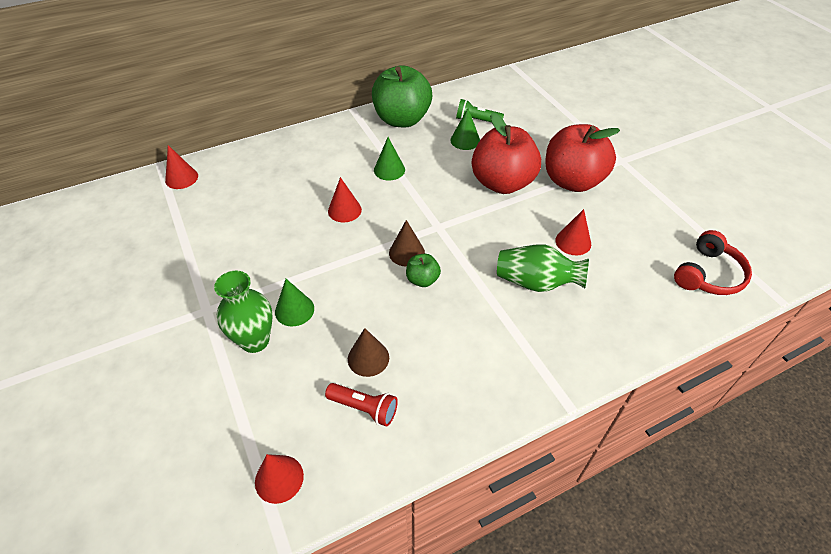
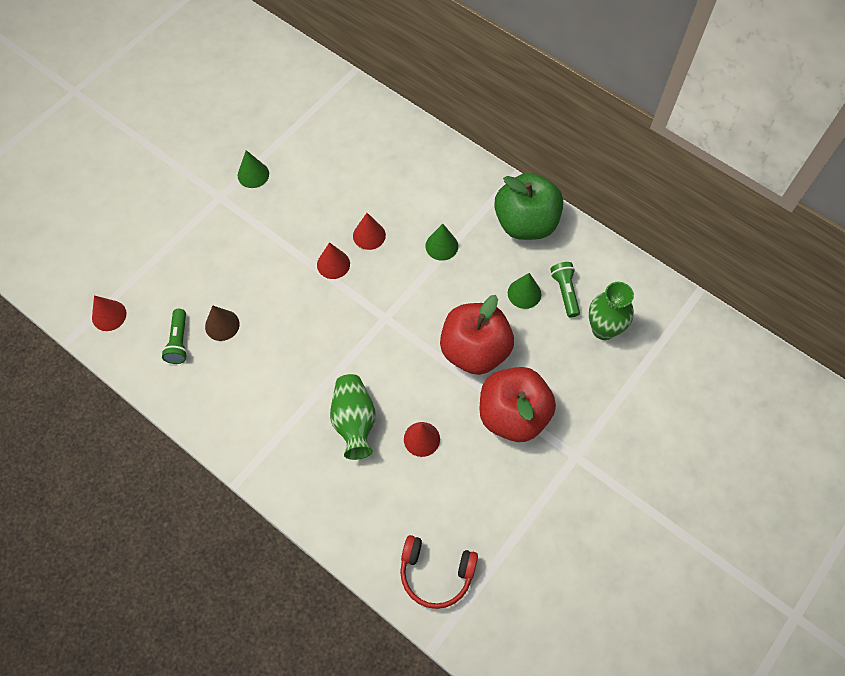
camera: 65 degrees right, 15 degrees up
red cone [165,145,198,189] -> red cone moved to [317,242,350,279]
green vase [214,271,273,353] -> green vase moved to [589,282,634,340]
green cone [275,279,314,326] -> green cone moved to [238,150,269,188]
red flashlight [325,383,398,427] -> green flashlight [161,309,188,364]
brown cone [389,220,425,267] -> none
green apple [406,254,441,287] -> none

